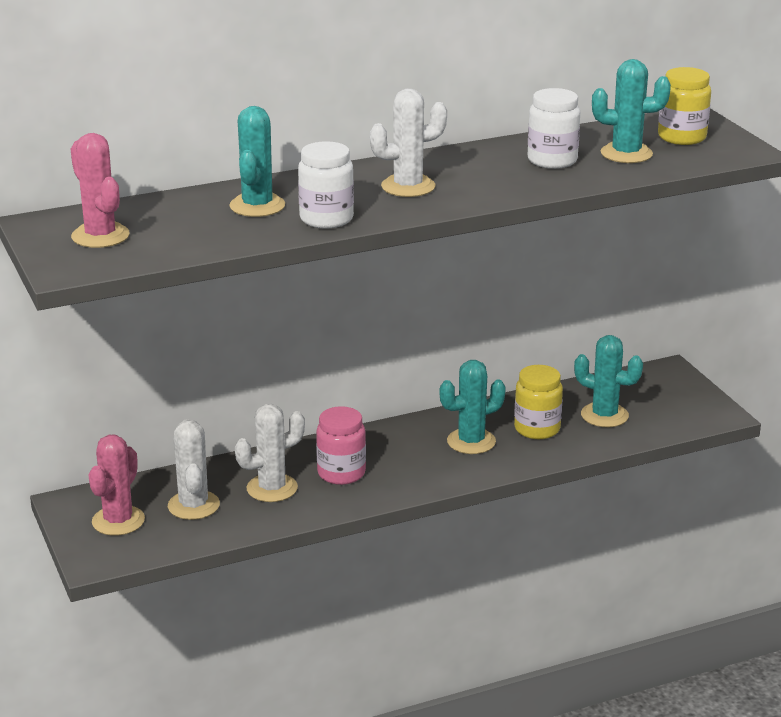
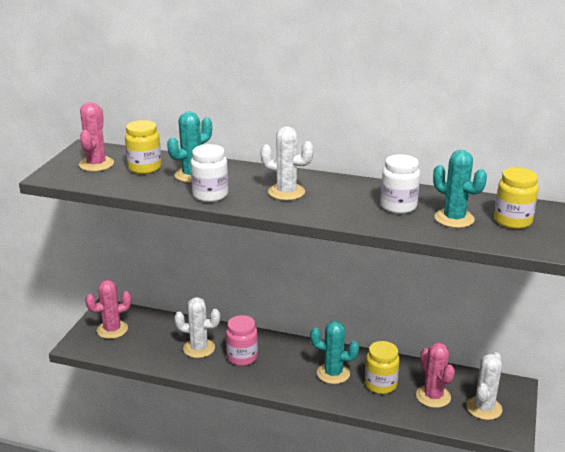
camera: 40 degrees right, 0 degrees up
white cactus [168,419,220,520] -> white cactus moved to [466,352,502,420]
turquoise cactus [574,335,643,427] -> pink cactus [416,343,455,408]
none -> yellow jar [125,120,161,174]

